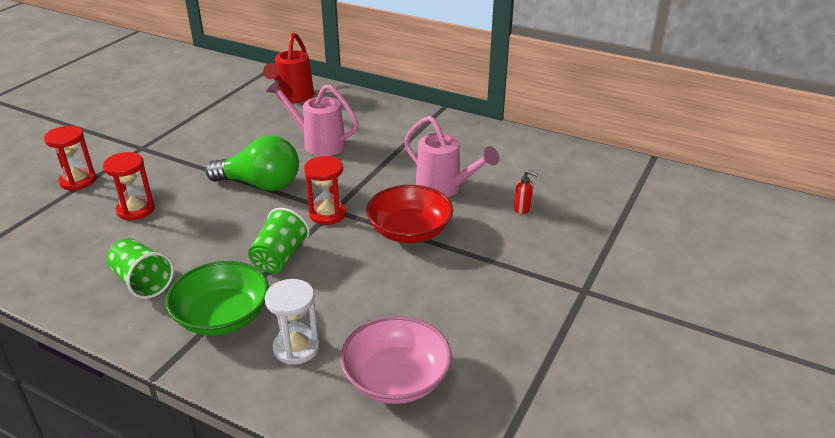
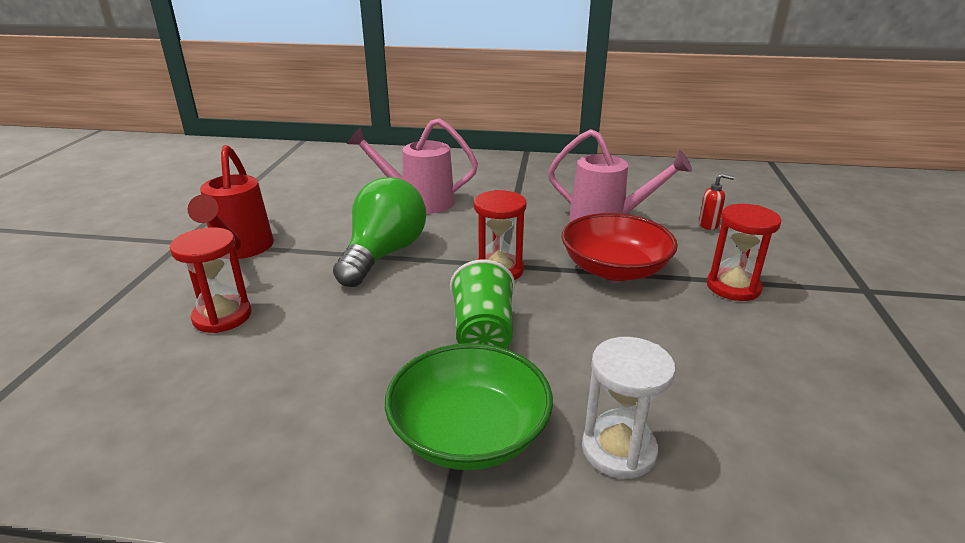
camera: 20 degrees left, 5 degrees down
red hourglass [44,126,96,191] -> red hourglass moved to [707,204,781,301]
green cup [107,238,174,299] -> none
green light bulb [205,135,299,191] -> green light bulb turned 60 degrees counterclockwise [333,177,426,287]
red watering can [263,33,314,103] -> red watering can moved to [187,145,274,259]
pink bowl [340,316,452,404] -> none

